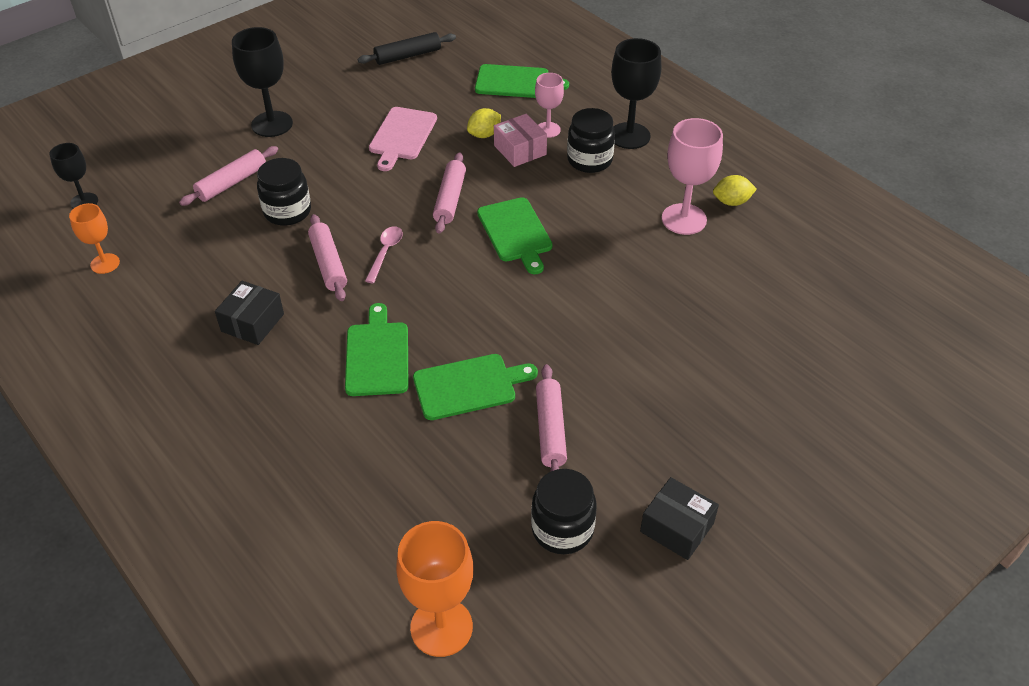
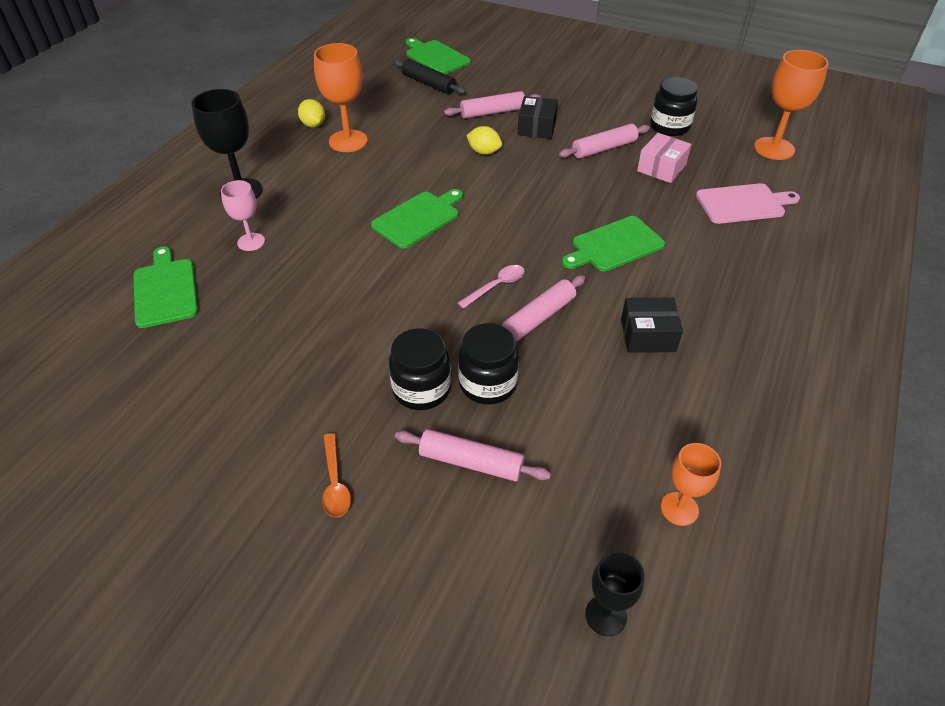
camera: 115 degrees left, 0 degrees up
black goblet [232,27,293,137] -> orange spoon [322,433,351,517]
black rolling pin [358,32,456,65] -> black rolling pin moved to [393,59,466,94]
pink spoon [365,226,403,283] -> pink spoon turned 150 degrees clockwise [458,265,525,309]
pink cutting board [369,107,437,171] -> pink cutting board moved to [696,183,800,224]
green cutting board [413,354,538,420] -> green cutting board moved to [406,38,471,74]
pink rolling pin [433,152,466,234] -> pink rolling pin moved to [444,91,540,119]
yellow lemon [467,108,501,138] -> yellow lemon moved to [466,126,502,155]
pink box [494,114,547,167] -> pink box moved to [637,133,691,183]
black jar [567,108,615,173] -> black jar moved to [389,328,451,410]
black box [640,477,719,560] -> black box moved to [517,96,558,139]
pink goblet [662,118,723,235] -> orange goblet [314,43,368,152]

